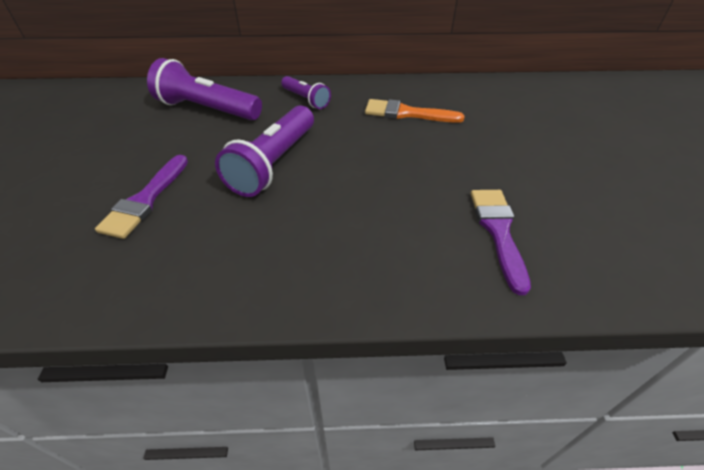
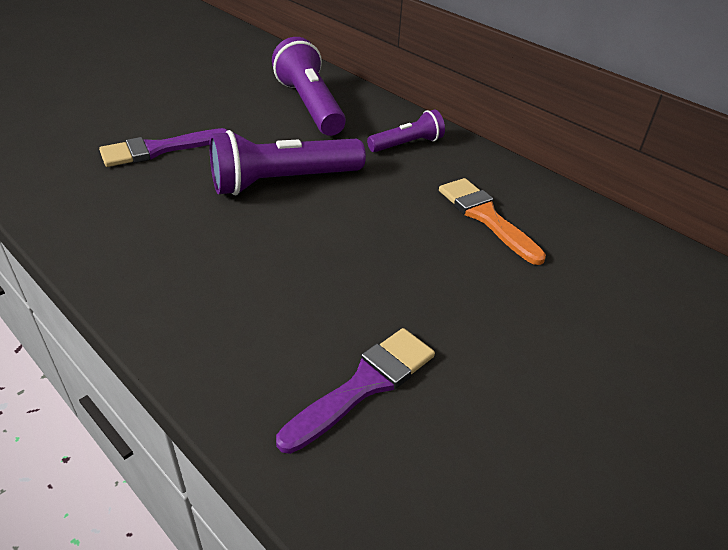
camera: 45 degrees right, 5 degrees down
purple flashlight [281,76,331,109] -> purple flashlight turned 120 degrees counterclockwise [367,110,445,152]

